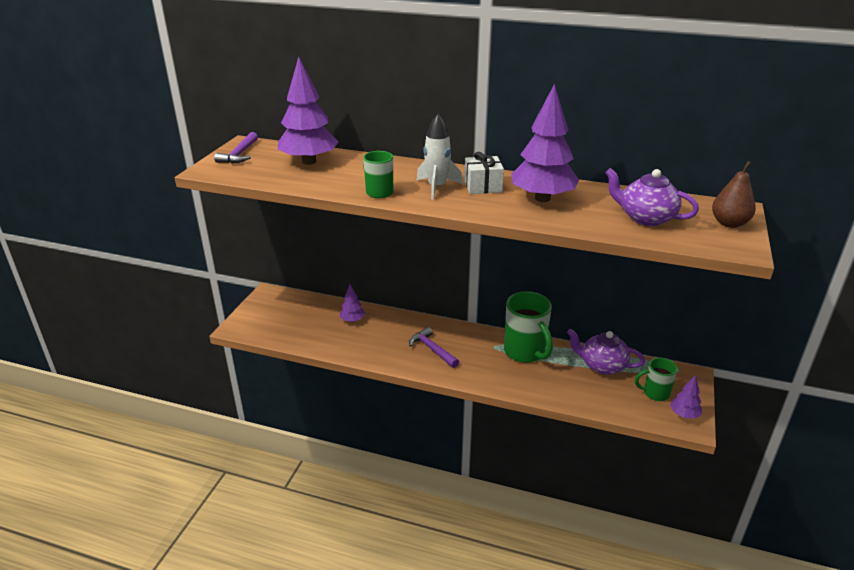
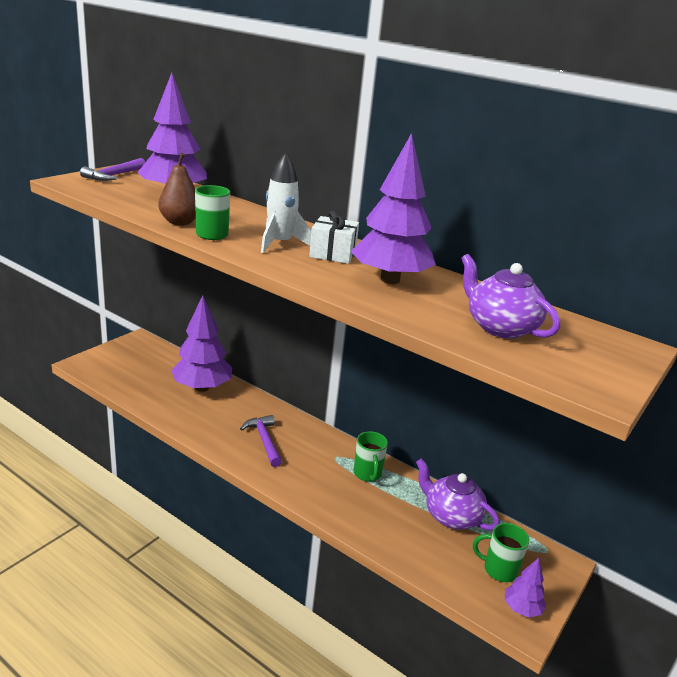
camera: 15 degrees right, 5 degrees down
purple tree [340,285,365,322] -> purple tree [171,295,232,392], size x2.05
green mug [504,291,553,363] -> green mug [354,431,388,482], size x0.57
brown pear [712,161,756,228] -> brown pear moved to [158,153,196,225]

